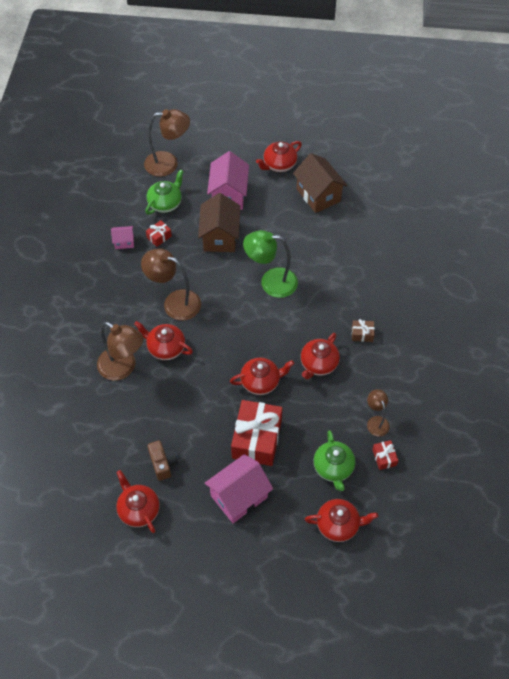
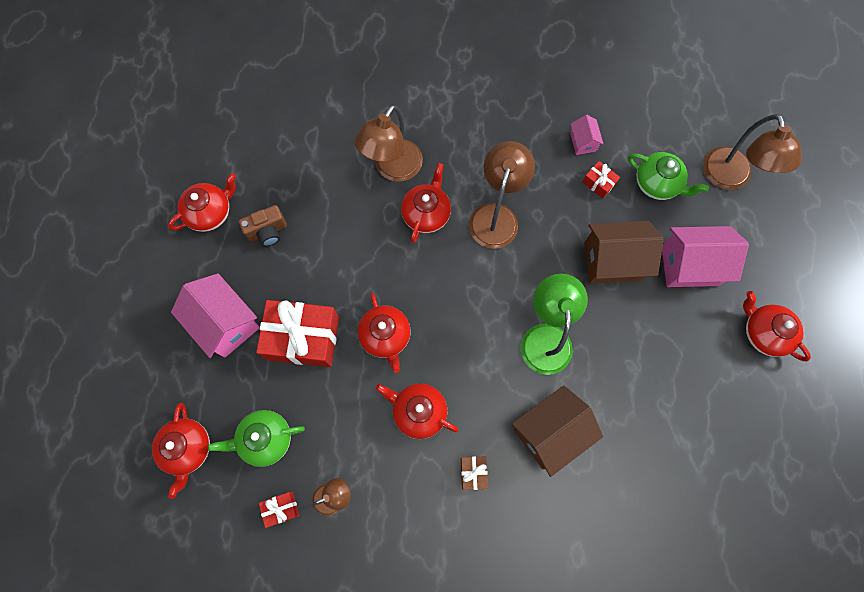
camera: 85 degrees right, 15 degrees up
brown house [293,153,348,213] -> brown house moved to [512,385,603,477]

